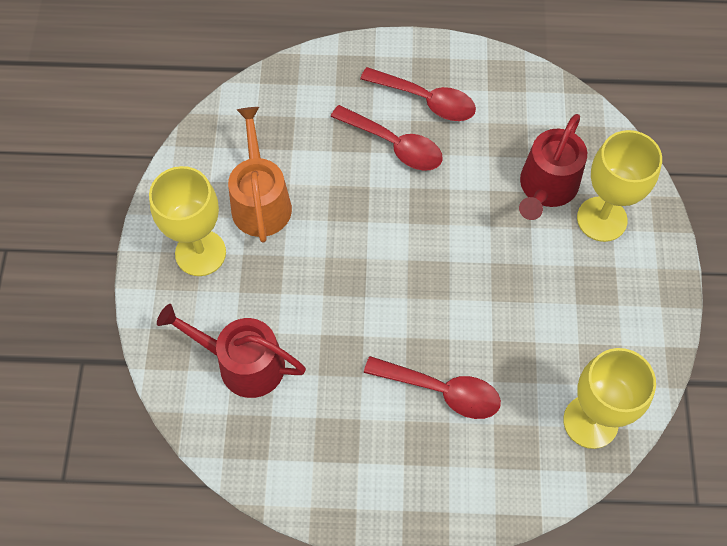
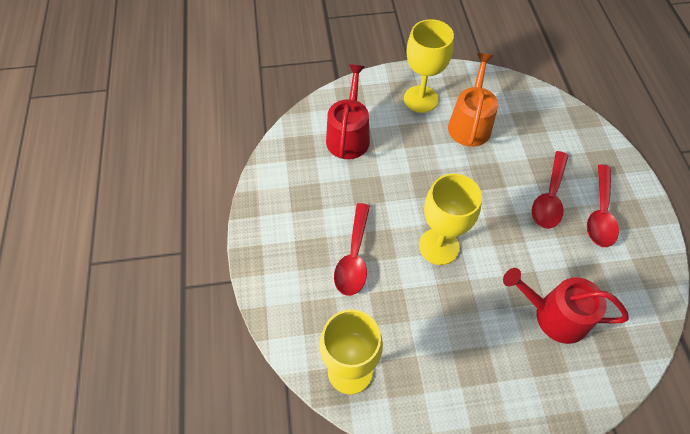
camera: 80 degrees right, 5 degrees down
orange watering can [228,107,292,243] -> orange watering can turned 60 degrees counterclockwise [448,53,498,147]
yellow goblet [577,130,662,242] -> yellow goblet moved to [419,174,482,265]

